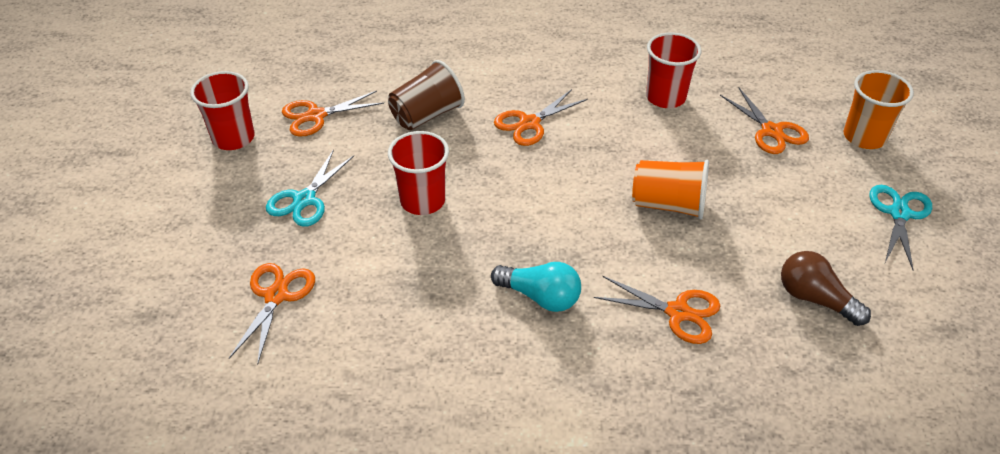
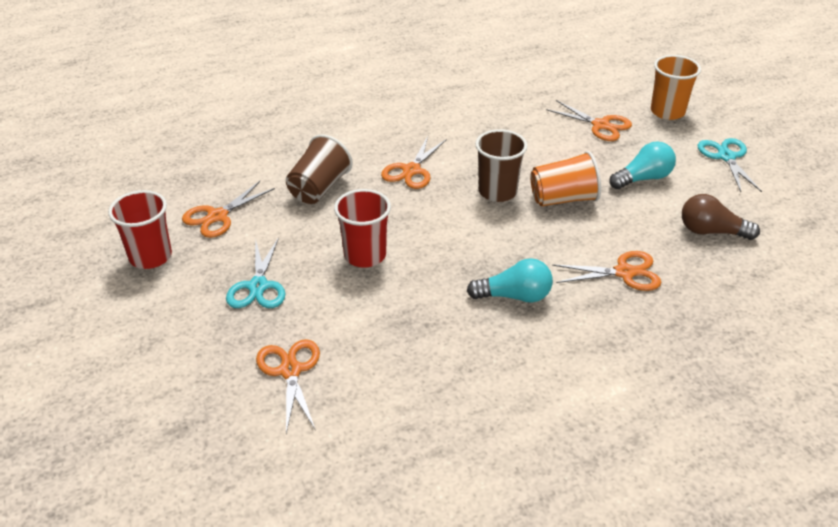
camera: 25 degrees left, 5 degrees down
red cup [646,32,702,108] -> none
none -> brown cup [475,129,528,202]
none -> turquoise light bulb [609,141,676,189]

